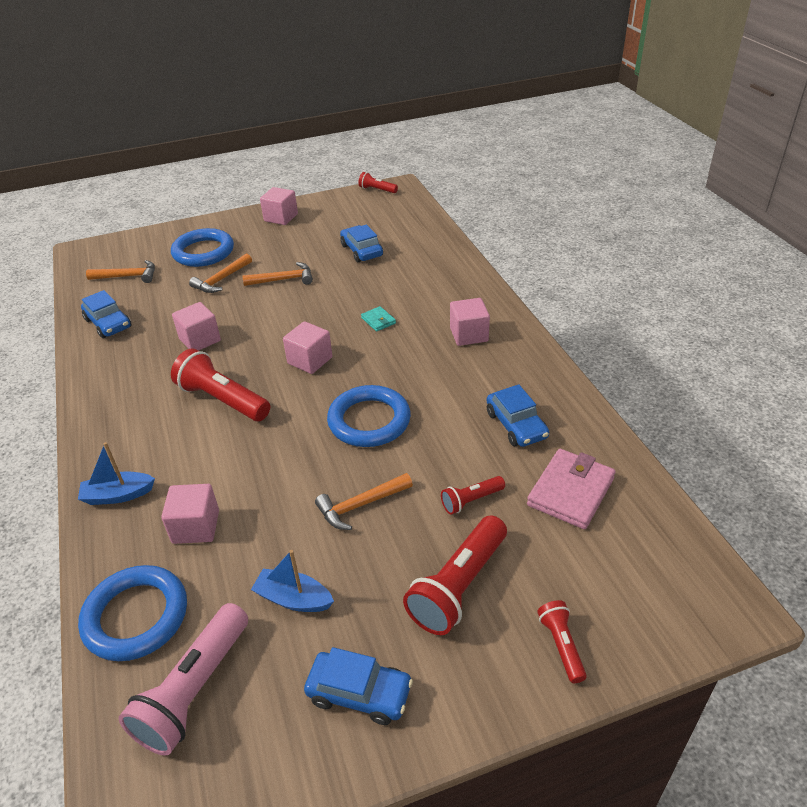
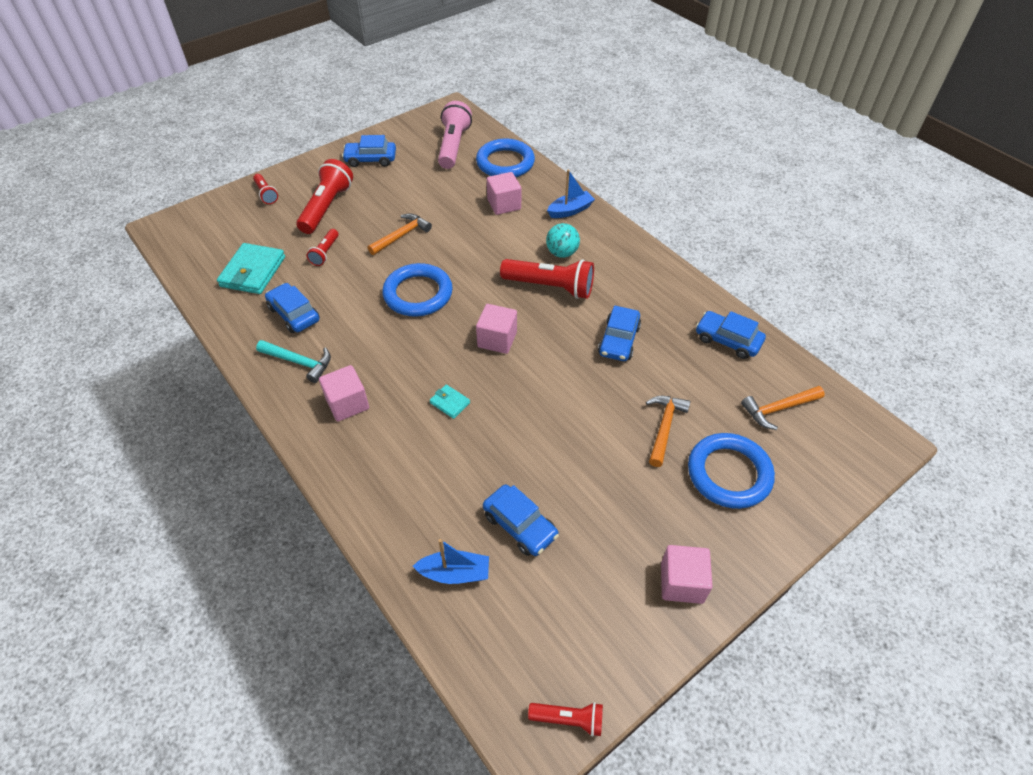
camera: 160 degrees right, 10 degrees up
pink cube [172,302,221,351] -> blue car [598,306,641,361]
orange hammer [242,262,313,286] -> none
blue boat [251,550,334,612] -> blue boat moved to [413,539,489,584]
red flashlight [441,476,505,514] -> red flashlight turned 150 degrees clockwise [306,229,339,266]
pink wallet [527,449,616,529] -> turquoise wallet [217,243,285,294]
none -> turquoise hammer [256,340,331,383]
none -> turquoise ball [546,223,580,258]

